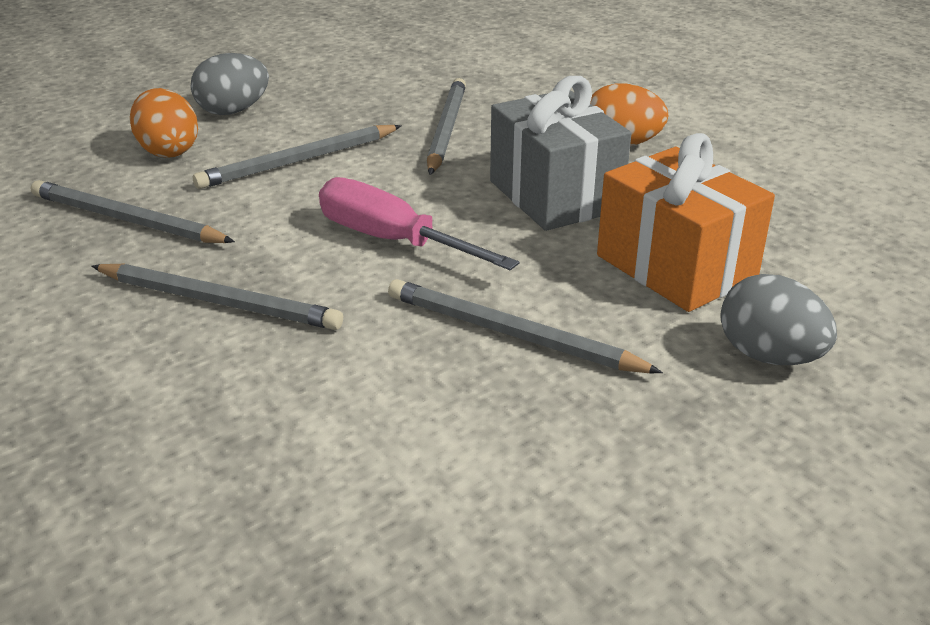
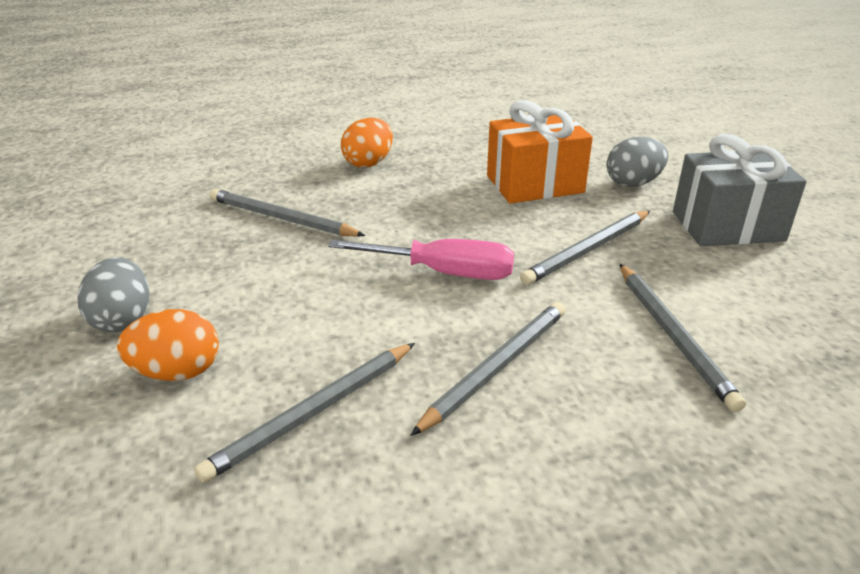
camera: 70 degrees left, 0 degrees up
grey pencil [193,125,402,189] -> grey pencil moved to [620,264,746,412]
pink screwdriver [319,177,519,270] -> pink screwdriver turned 135 degrees counterclockwise [328,239,514,280]
grey gift [490,76,631,231] -> grey gift moved to [673,134,807,246]

